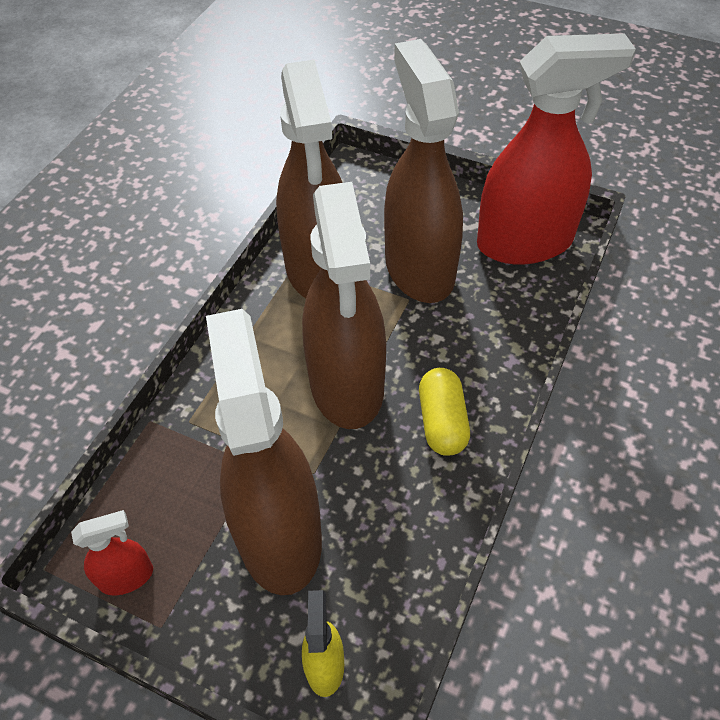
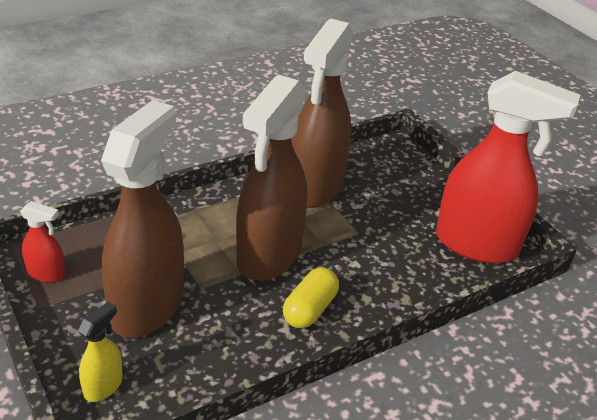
camera: 30 degrees right, 15 degrees down
brown spray bottle [384,39,463,303] -> none

